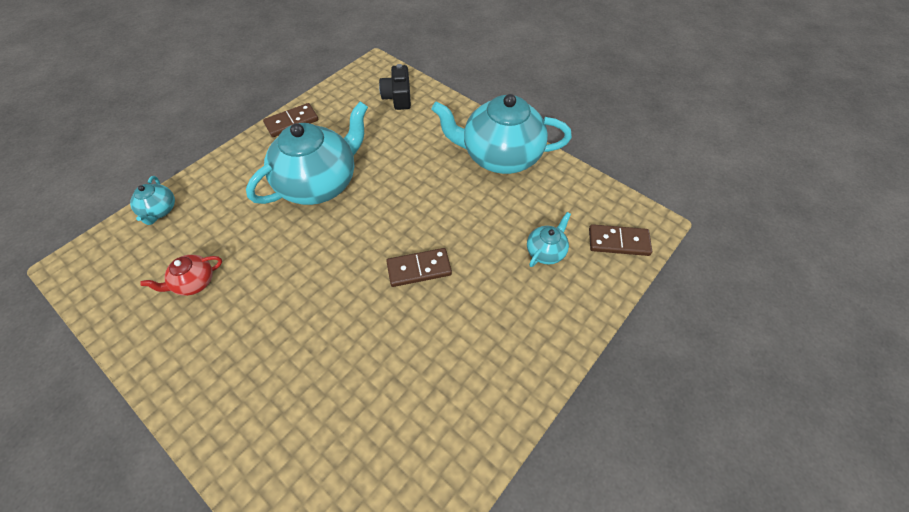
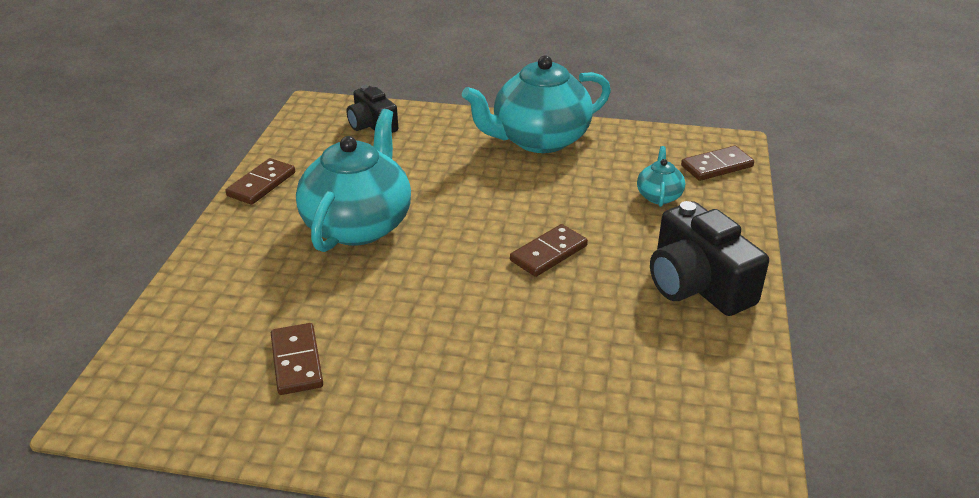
camera: 30 degrees left, 20 degrees down
turquoise teapot [130,176,175,225] -> none
red teapot [140,255,222,296] -> brown domino [271,323,323,395]
none -> black camera [650,201,769,316]

